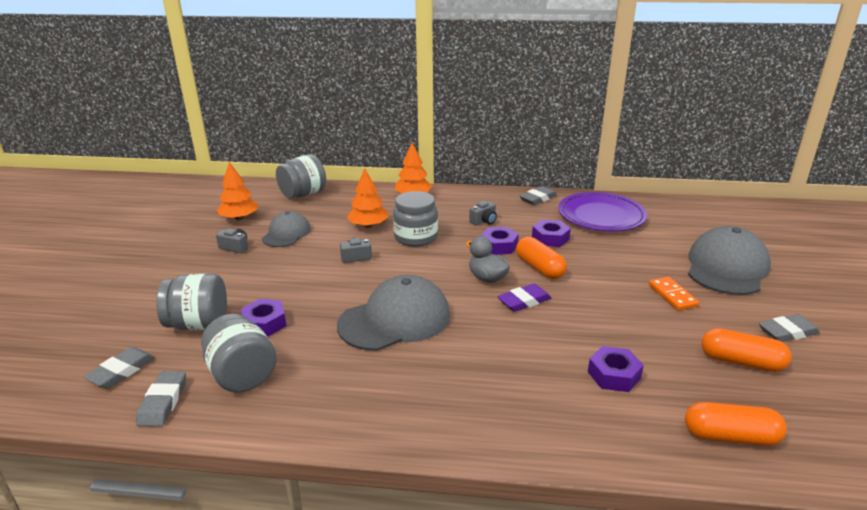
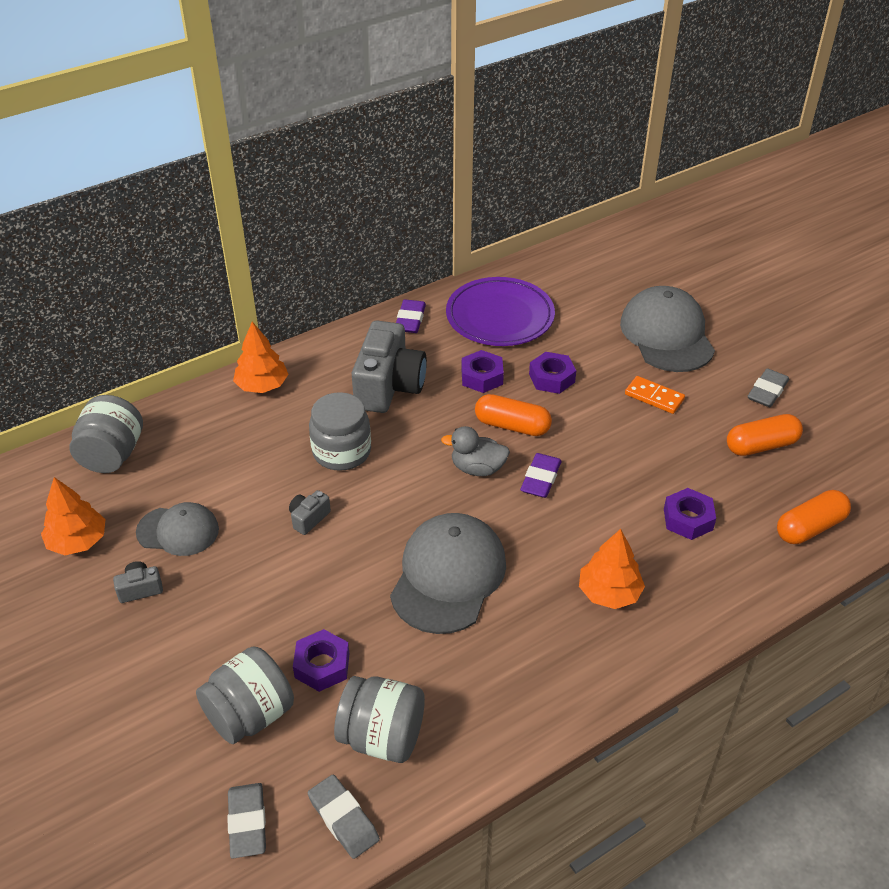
camera: 40 degrees left, 15 degrees up
grey cap [262,211,311,247] -> grey cap turned 120 degrees clockwise [136,502,219,556]
orange tree [347,168,388,228] -> orange tree moved to [579,529,645,609]
grey camera [469,201,497,225] -> grey camera [352,321,427,413], size x2.33
purple nut [481,227,519,255] -> purple nut moved to [529,352,576,394]
grey eraser [520,186,557,205] -> purple eraser [396,299,426,333]

